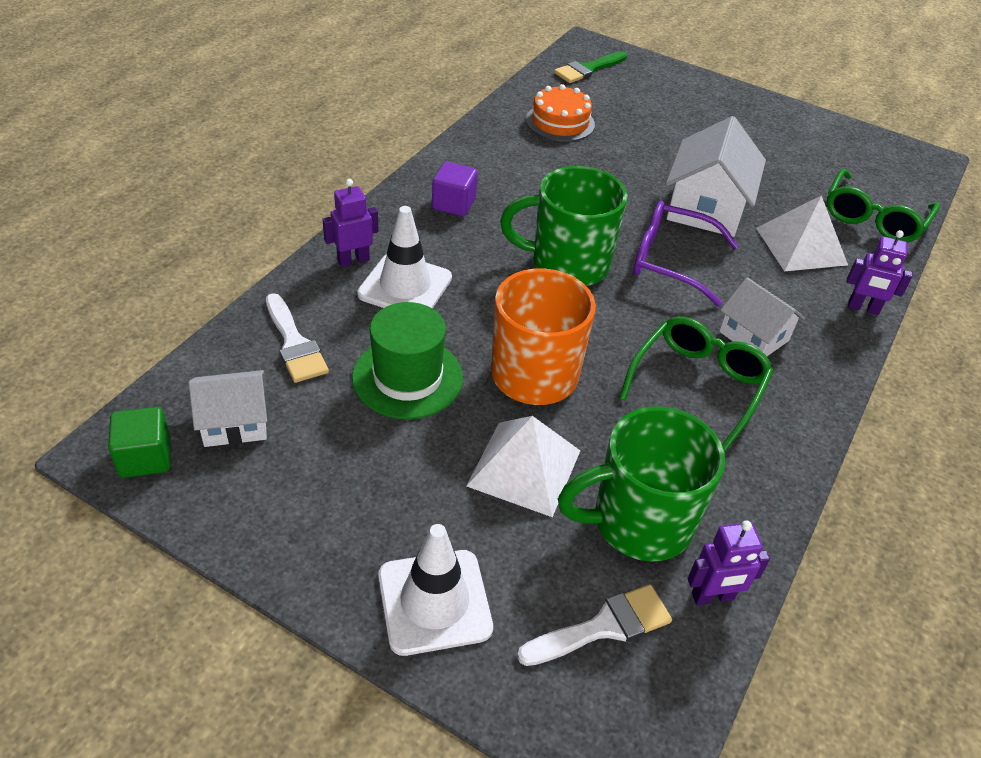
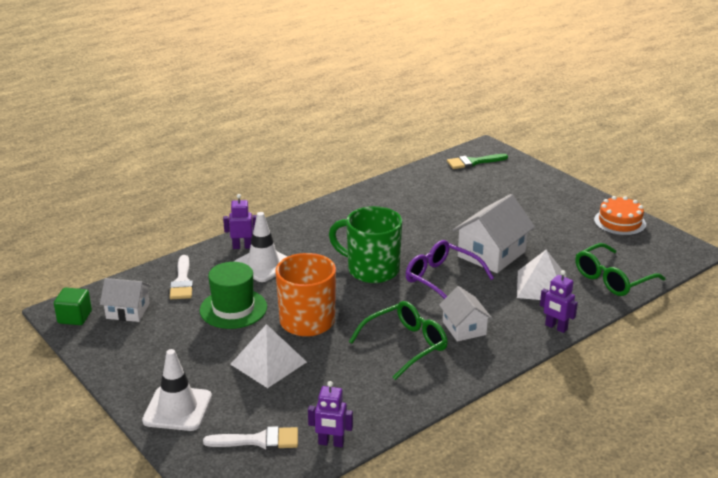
camera: 25 degrees right, 15 degrees down
purple cube [432,162,478,216] -> none
orange cake [526,84,595,142] -> orange cake moved to [594,196,646,236]
green mug [558,406,725,562] -> none

